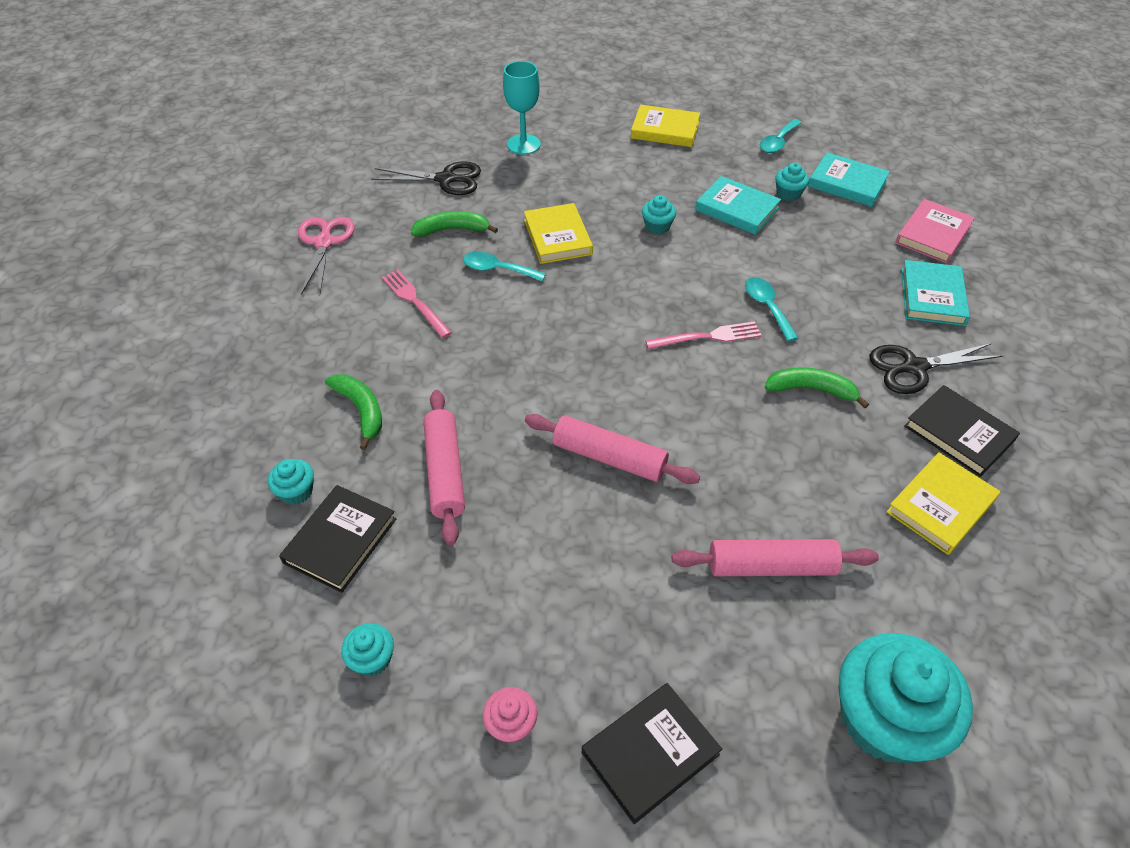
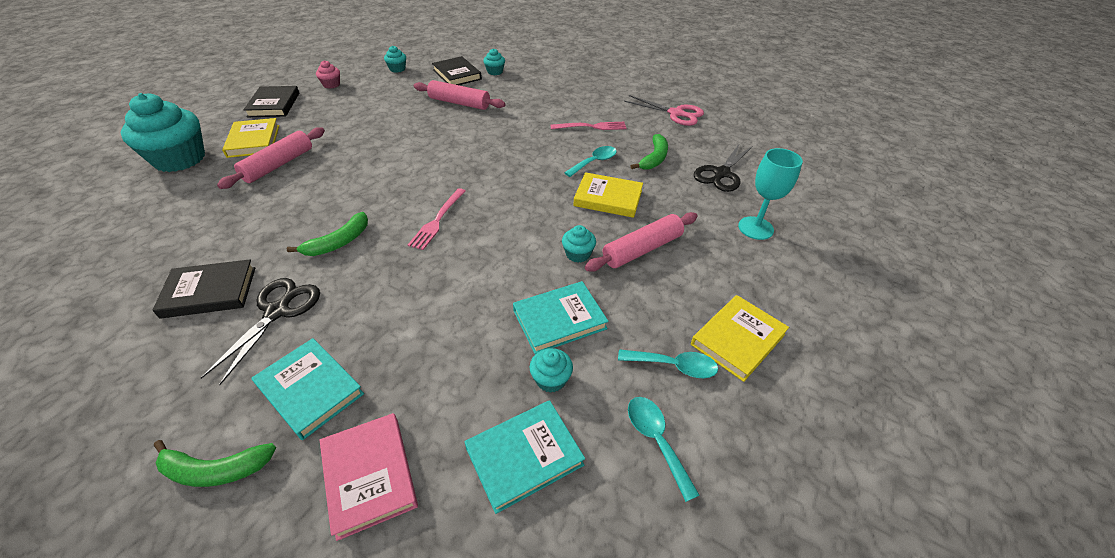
camera: 120 degrees right, 5 degrees down
green banana [325,374,382,450] -> green banana moved to [154,440,276,487]
pink rolling pin [525,414,700,484] -> pink rolling pin moved to [585,212,697,272]
turquoise spoon [745,277,798,342] -> turquoise spoon moved to [618,349,718,378]
yellow book [886,452,1000,555] -> yellow book moved to [222,118,279,158]

